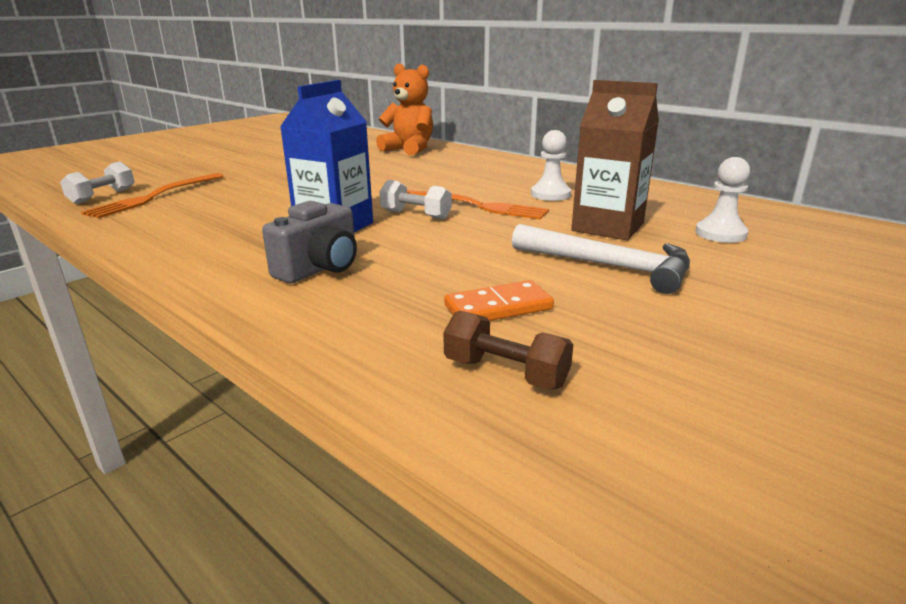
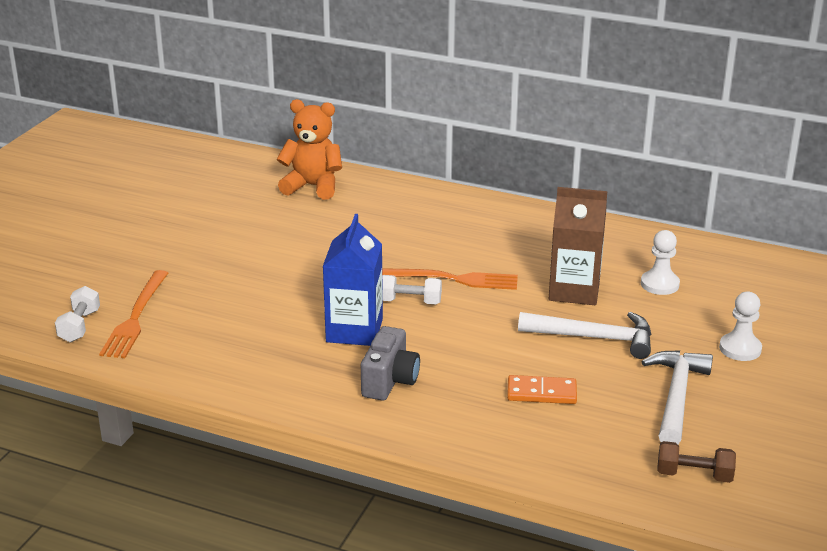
camera: 20 degrees left, 5 degrees up
brown dumbbell [443,311,573,390] -> brown dumbbell moved to [657,441,736,483]
orange domino [444,280,554,321] -> orange domino turned 45 degrees clockwise [507,375,577,404]
white pawn [531,130,571,201] -> white pawn moved to [719,292,762,361]
none -> white hammer [642,350,713,445]

